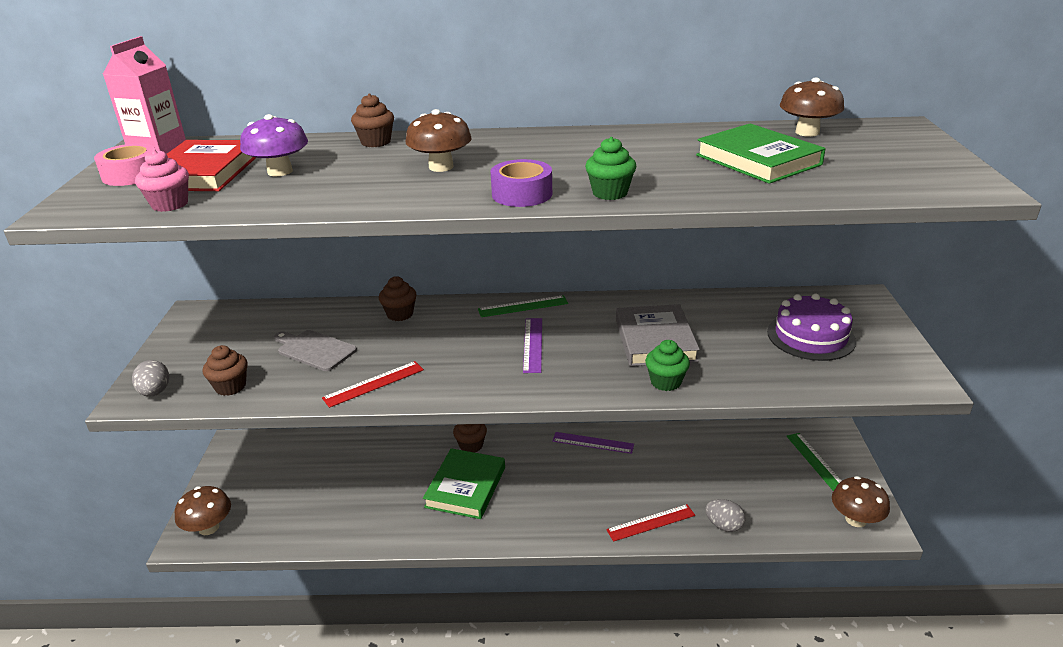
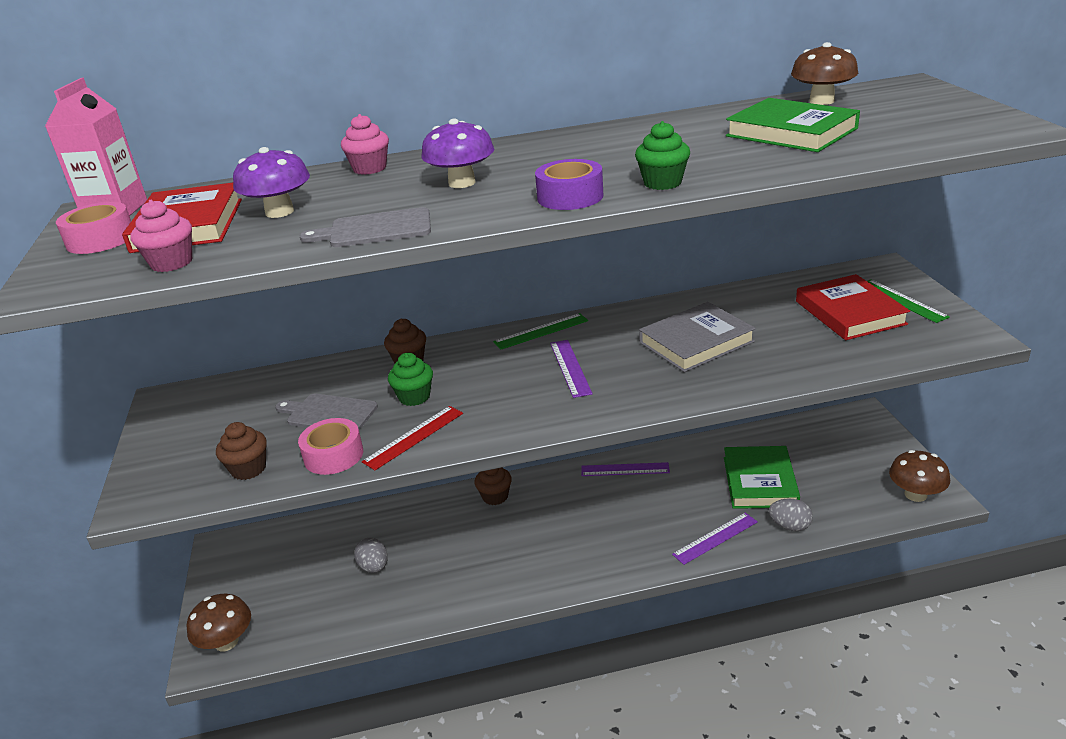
camera: 10 degrees left, 0 degrees up
grey egg [132,360,169,397] -> grey egg moved to [354,538,388,573]
brown cupcake [351,94,394,147] -> pink cupcake [341,114,389,175]
brown mushroom [406,109,472,172] -> purple mushroom [421,119,494,188]
green book [423,448,505,519] -> green book moved to [724,446,800,509]
red ruler [606,504,695,542] -> purple ruler [672,513,758,565]
grey book [616,304,700,366] -> grey book turned 75 degrees clockwise [639,302,756,372]
green cupcake [645,340,690,391] -> green cupcake moved to [388,353,433,406]
purple cake [767,294,856,361] -> red book [796,274,910,340]
green ruler [787,433,841,491] -> green ruler moved to [867,279,950,323]
none -> pink tape [298,418,363,475]
none -> grey cutting board [300,207,431,247]

